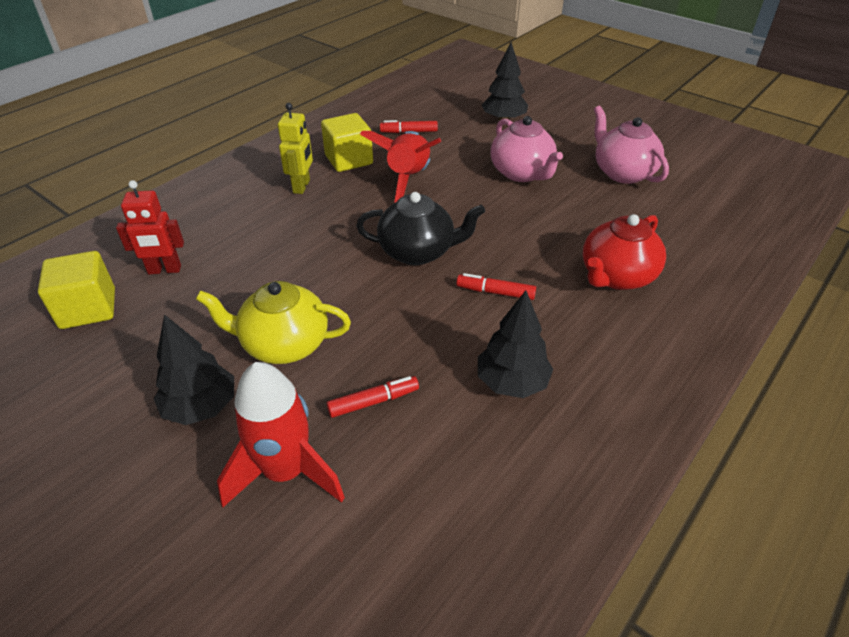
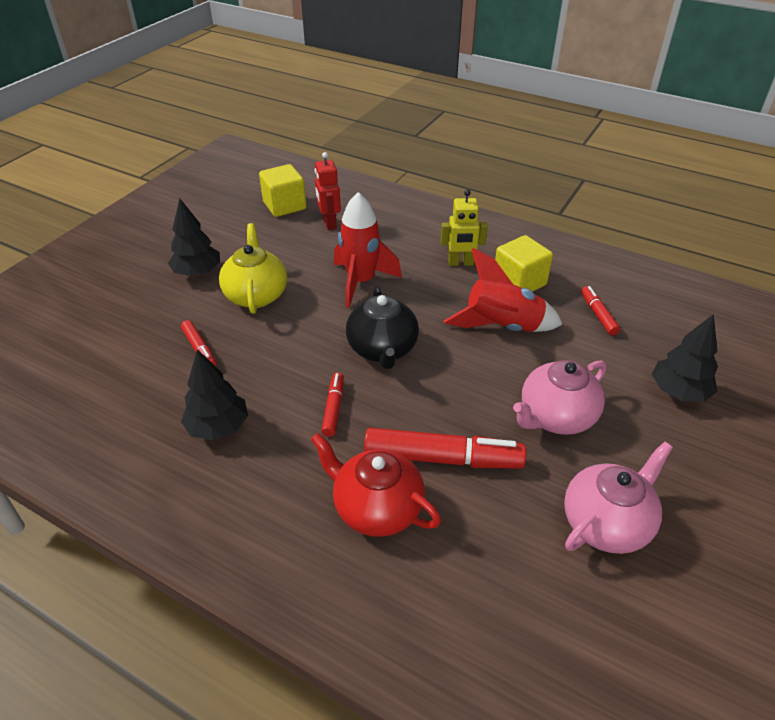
camera: 80 degrees right, 0 degrees up
red rocket [217,362,345,507] -> red rocket moved to [334,192,402,308]
none -> red marker [364,428,526,469]

